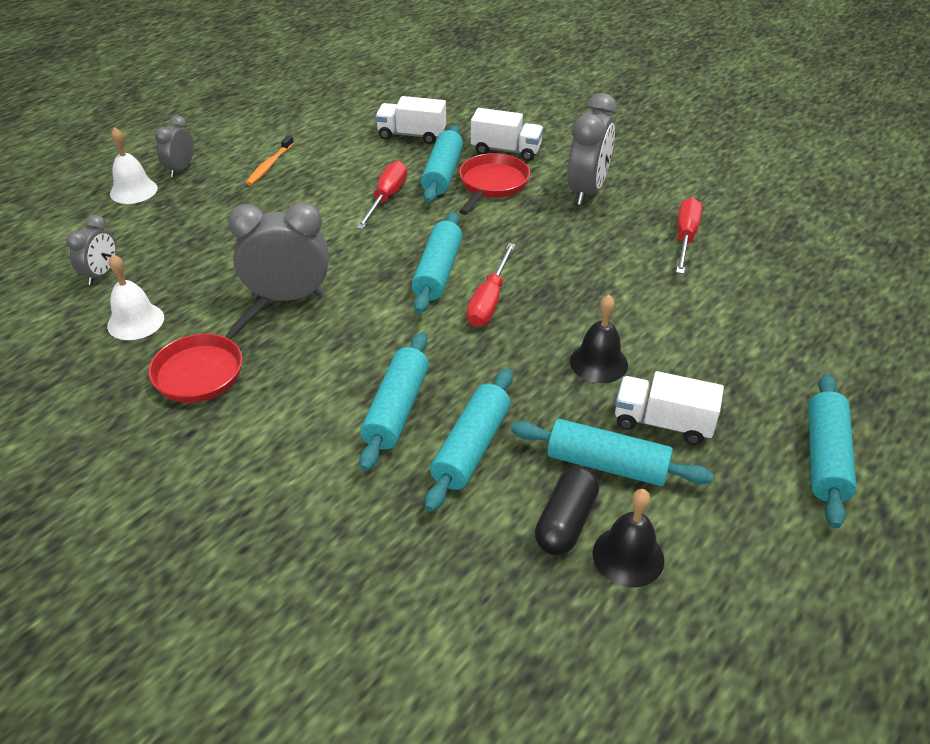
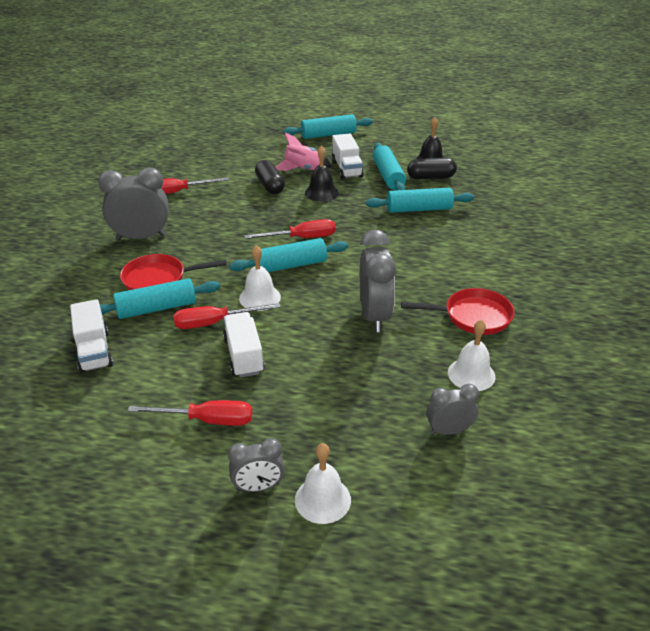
camera: 120 degrees left, 5 degrees down
grey clock [228,202,329,301] -> grey clock turned 150 degrees counterclockwise [360,230,396,332]
orange toothbrush [246,135,294,185] -> red screwdriver [128,400,252,426]
turquoise rolling pin [359,332,429,471] -> none
white truck [471,108,543,161] -> white truck moved to [223,312,265,378]
none -> white bell [239,245,281,311]
none -> black capsule [255,160,285,194]
none -> pink rocket [275,132,332,171]

